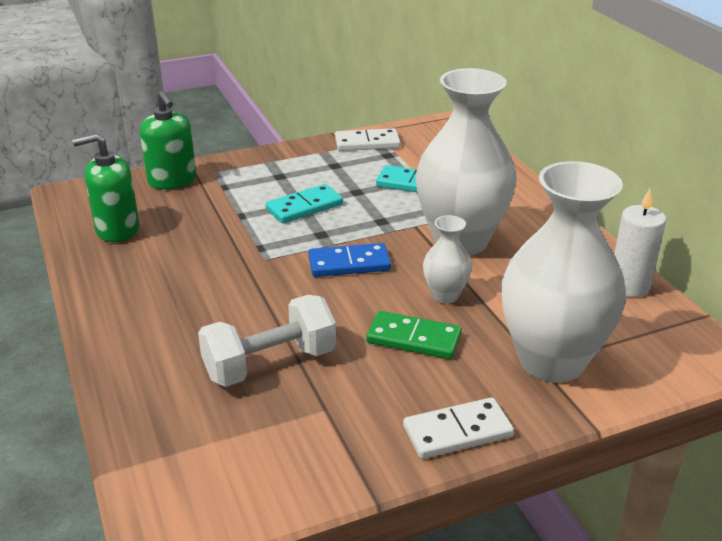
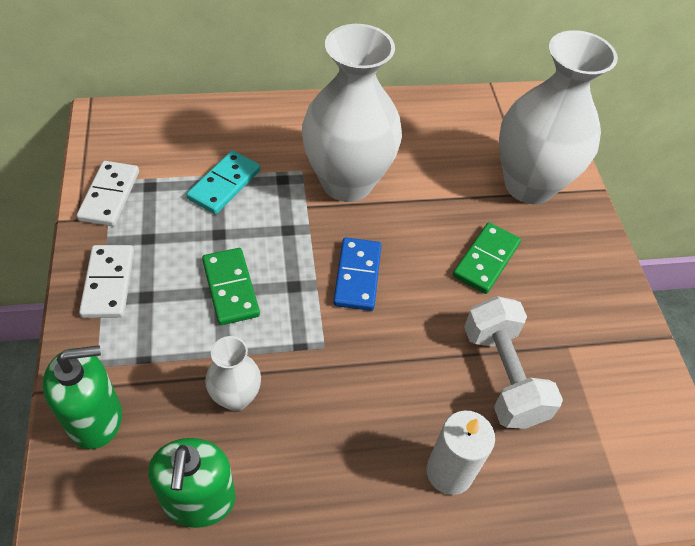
camera: 80 degrees left, 20 degrees up
turquoise domino [265,184,343,224] -> green domino [202,248,260,325]
white domino [403,397,514,459] -> white domino moved to [79,245,134,318]
white vase [423,215,472,304] -> white vase moved to [205,336,261,411]
white candle [614,189,666,297] -> white candle moved to [427,410,495,495]

